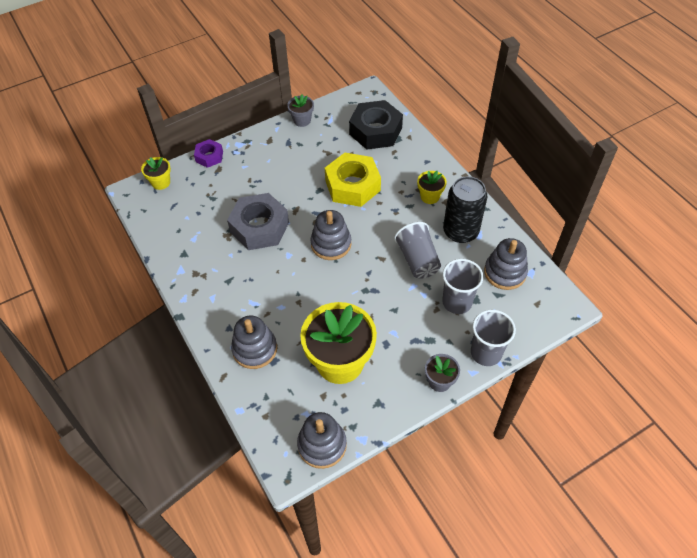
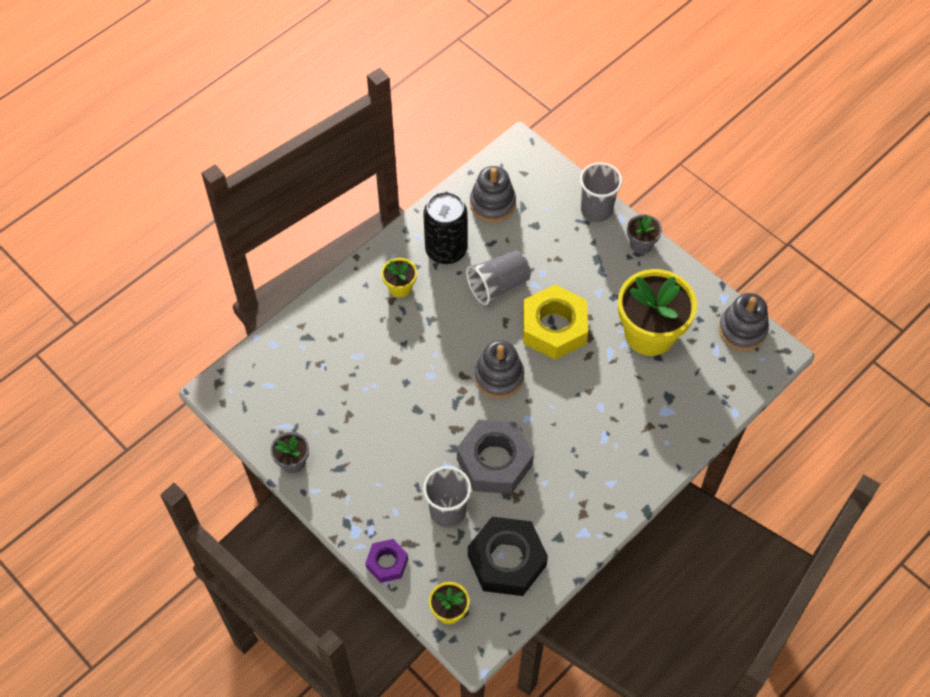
camera: 105 degrees left, 5 degrees up
grey stacking toy [231,316,277,369] -> none
yellow nut [325,153,381,207] -> yellow nut moved to [523,285,588,360]
black nut [349,100,403,150] -> black nut moved to [468,517,548,596]
grey cup [442,259,483,314] -> grey cup moved to [423,466,471,527]

